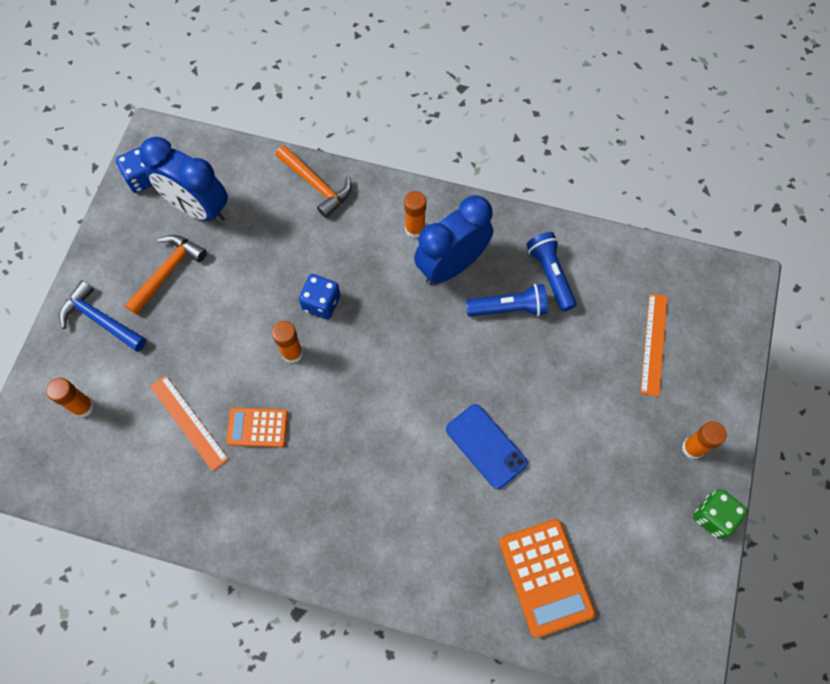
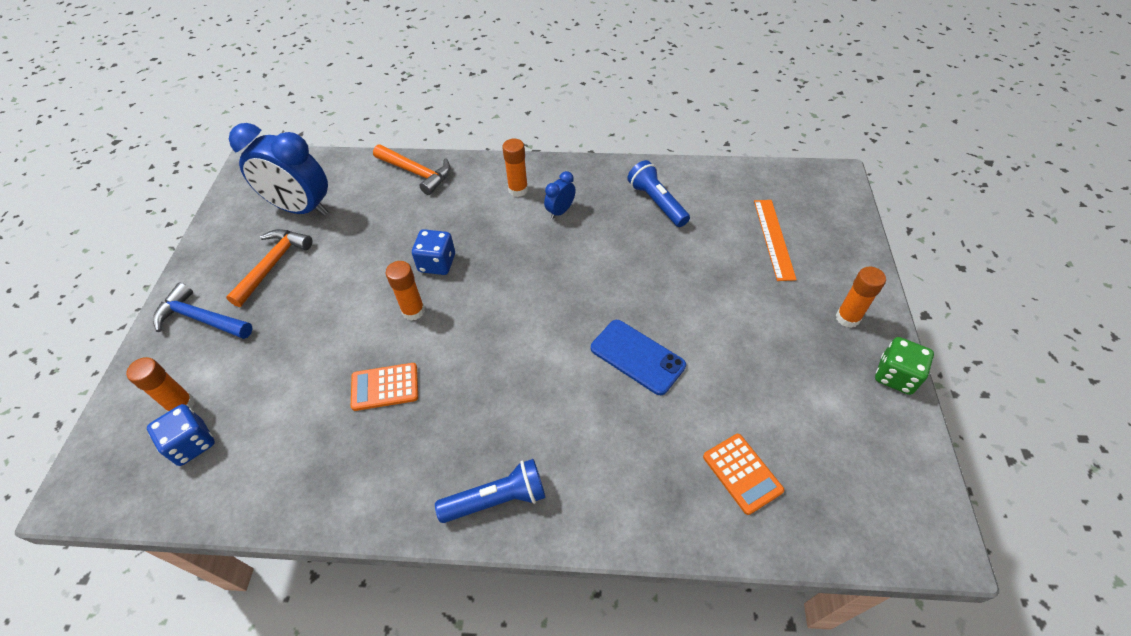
camera: 10 degrees left, 15 degrees down
blue dice [115,147,153,193] -> blue dice moved to [147,404,215,466]
orange ruler [150,375,228,471] -> none
blue clock [414,195,493,285] -> blue clock [544,171,576,219], size x0.45
blue flashlight [466,284,548,317] -> blue flashlight moved to [435,459,545,523]
orange calculator [499,519,596,638] -> orange calculator [703,434,784,515], size x0.61

